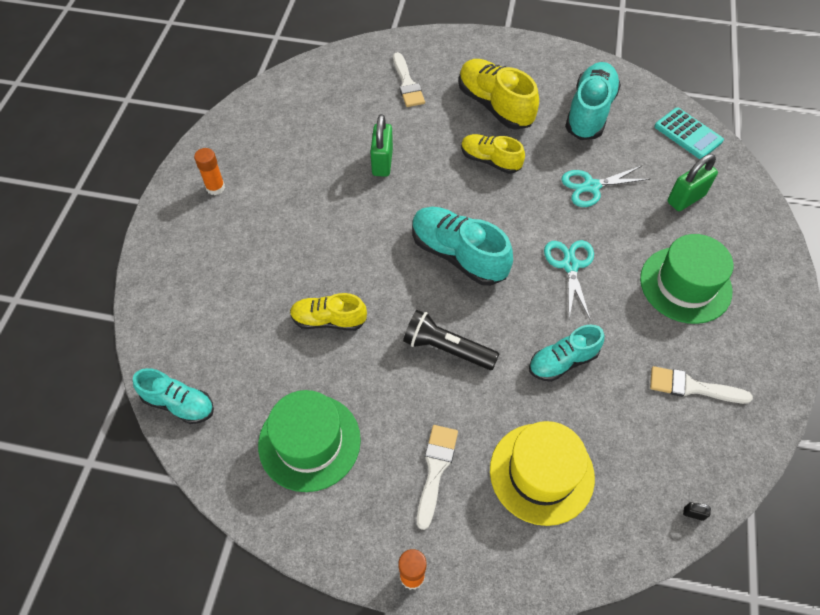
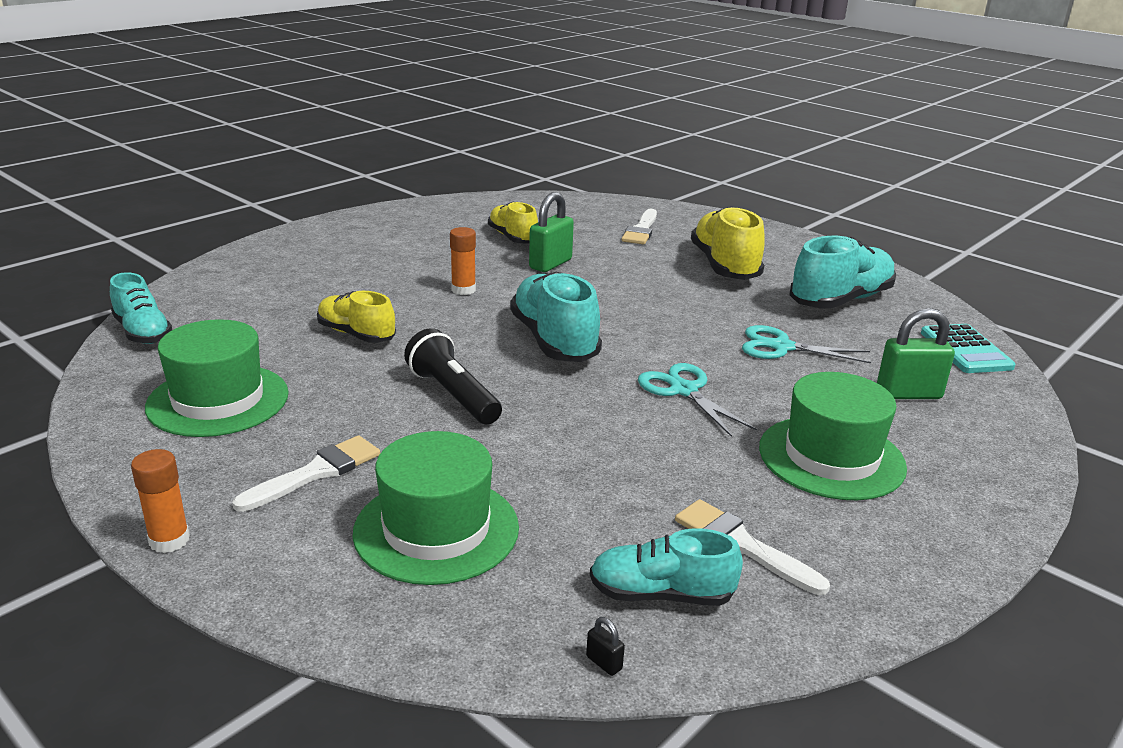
camera: 30 degrees right, 30 degrees down
orange glue stick [194,148,225,195] -> orange glue stick moved to [450,227,476,295]
yellow shoe [461,134,525,174] -> yellow shoe moved to [488,202,538,243]
yellow hat [490,421,595,526] -> green hat [352,431,519,585]
turquoise shoe [529,324,604,382] -> turquoise shoe moved to [590,529,743,606]
turquoise scissors [544,240,594,319] -> turquoise scissors turned 60 degrees counterclockwise [638,363,757,437]

